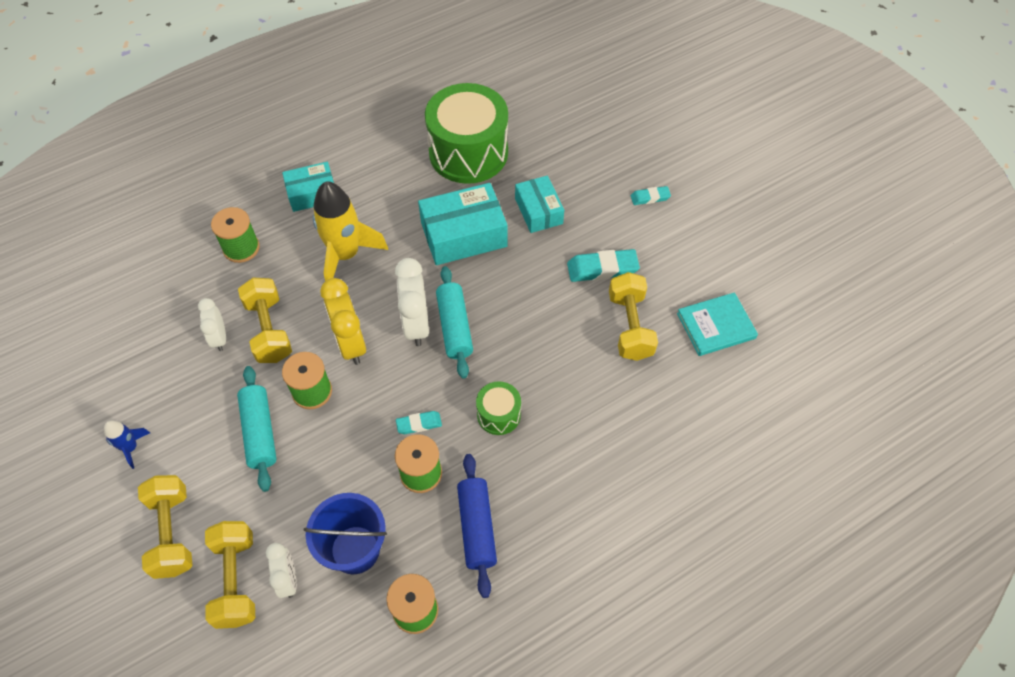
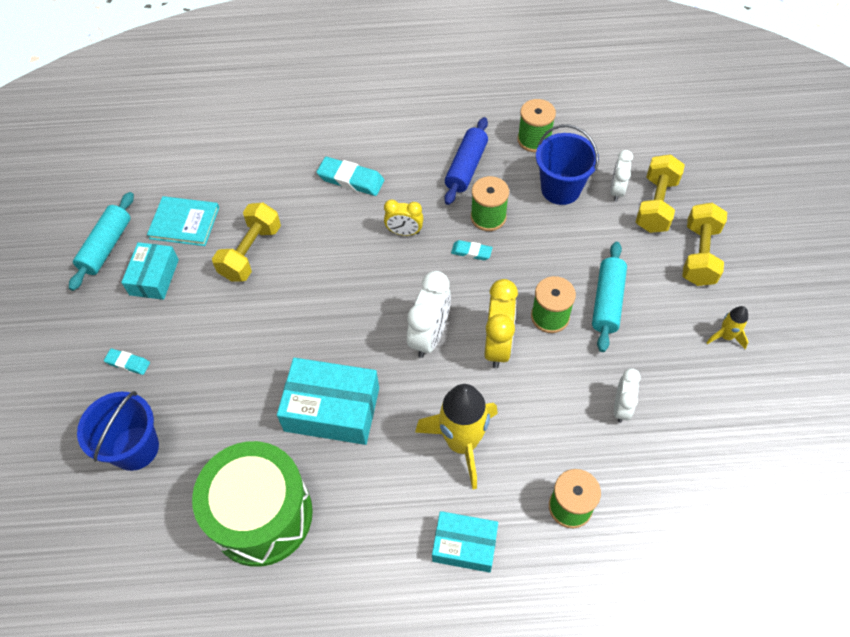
camera: 150 degrees left, 0 degrees up
blue rocket [104,421,150,469] -> yellow rocket [706,306,748,349]
yellow dumbbell [238,278,292,363] -> none
turquoise rolling pin [436,266,473,379] -> turquoise rolling pin moved to [69,192,134,291]
green drum [476,381,521,435] -> yellow clock [384,200,423,236]
turquoise box [515,175,564,233] -> turquoise box moved to [121,242,179,300]
turquoise eraser [567,249,640,282] -> turquoise eraser moved to [317,157,384,196]
none -> blue bucket [77,391,159,471]

